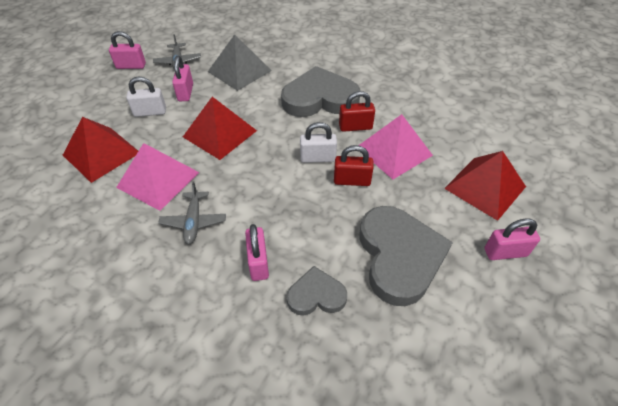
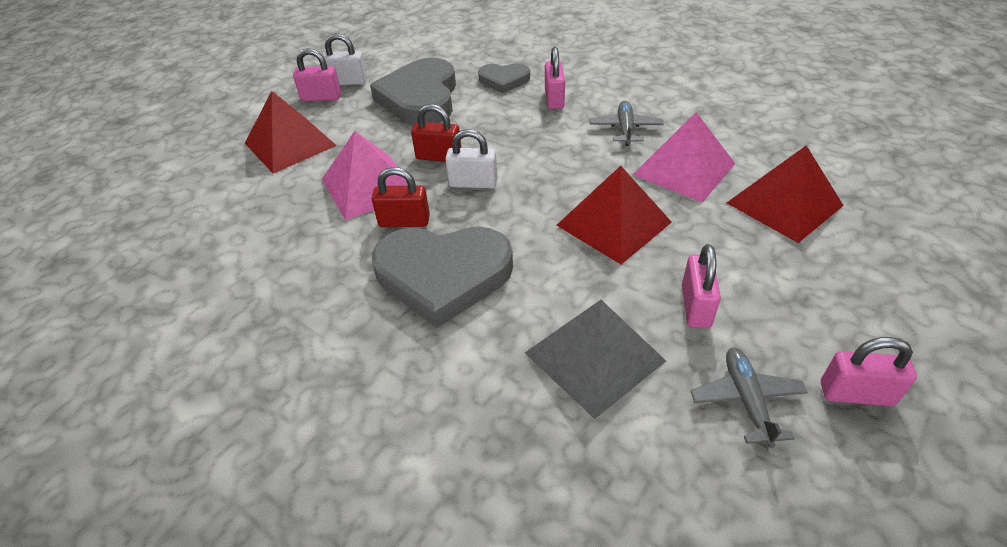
camera: 170 degrees left, 5 degrees down
white padlock [126,77,166,117] -> white padlock moved to [323,33,367,85]

